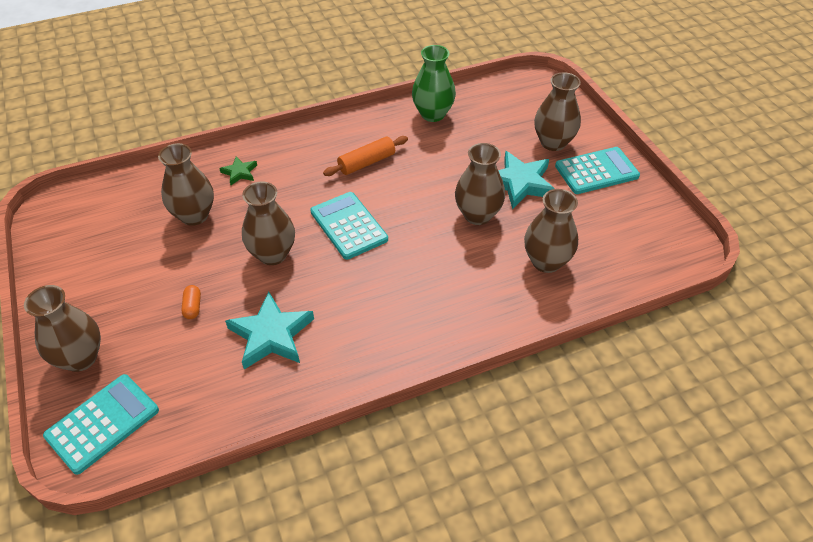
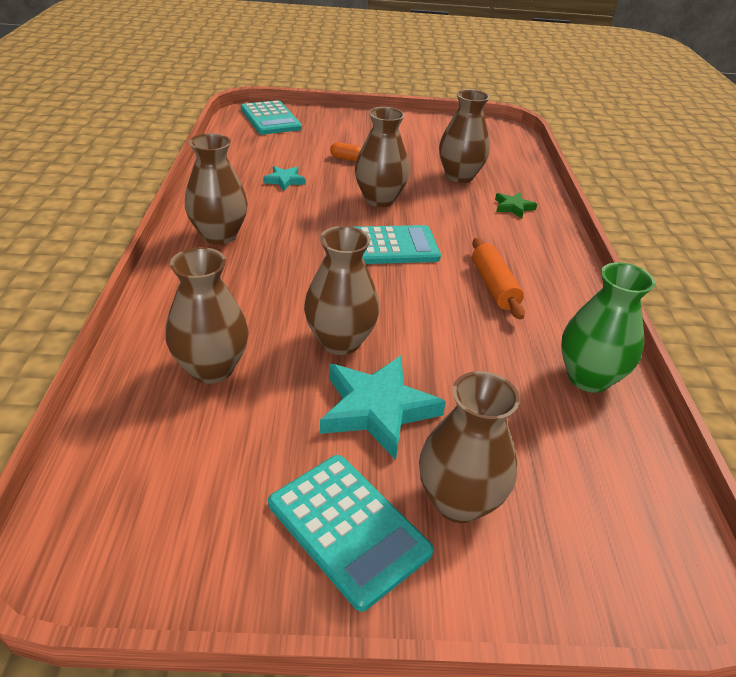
camera: 110 degrees right, 10 degrees down
brown vase [24,285,101,372] -> brown vase moved to [185,133,248,245]
turquoise star [225,292,314,369] -> turquoise star [263,166,305,191], size x0.52
turquoise calculator [555,147,640,194] -> turquoise calculator turned 45 degrees counterclockwise [268,455,434,612]

